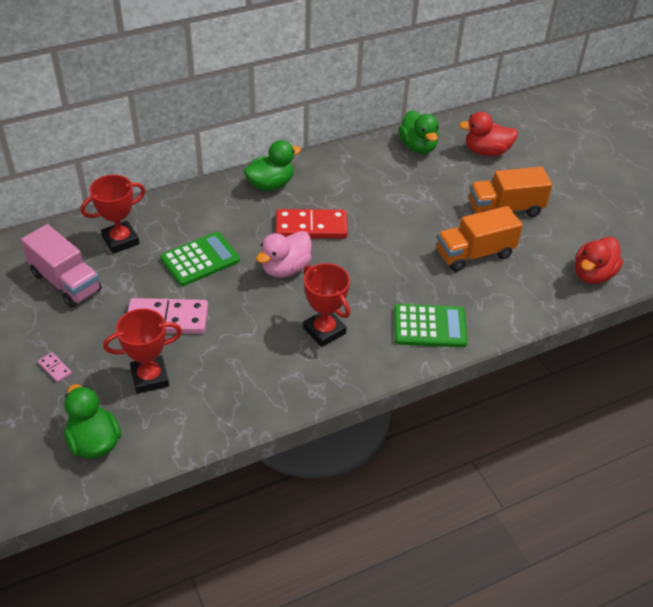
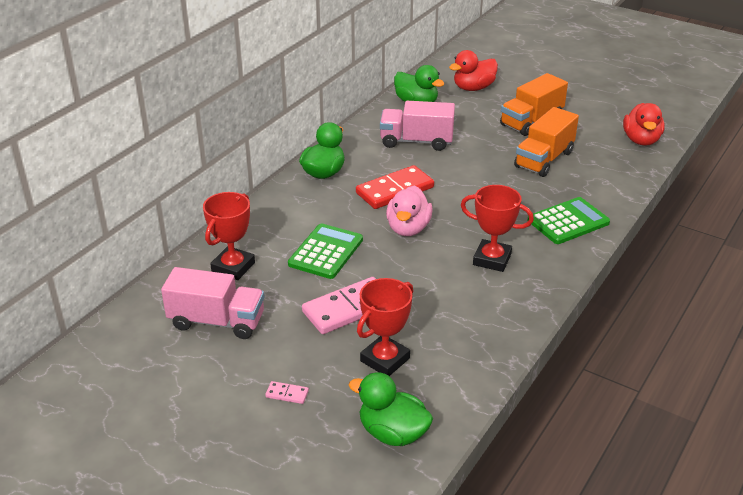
camera: 30 degrees left, 10 degrees down
none -> pink truck [380,101,455,151]

